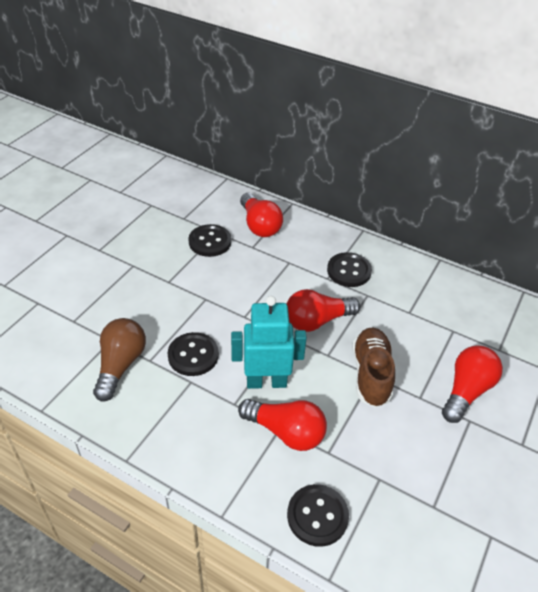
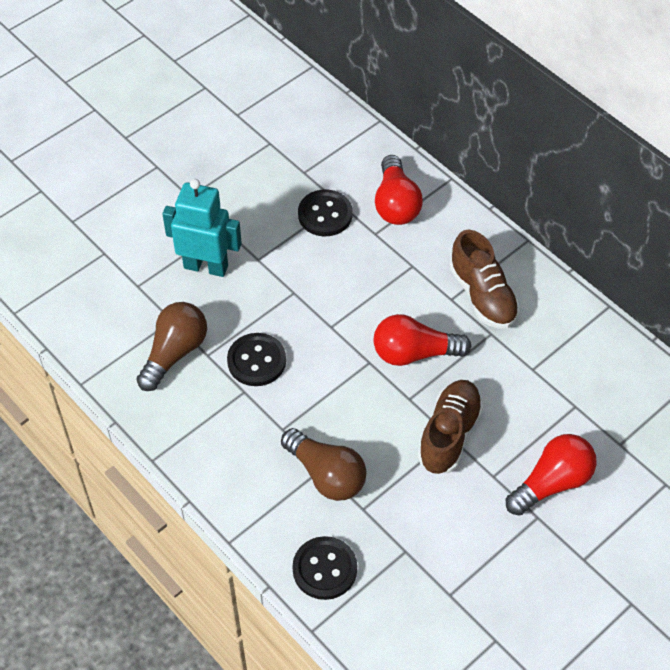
camera: 20 degrees right, 10 degrees up
turquoise robot [231,296,307,389] -> turquoise robot moved to [162,179,242,277]
red light bulb [238,399,327,451] -> brown light bulb [281,428,367,501]
black button [327,252,372,287] -> brown shoe [450,230,520,329]

